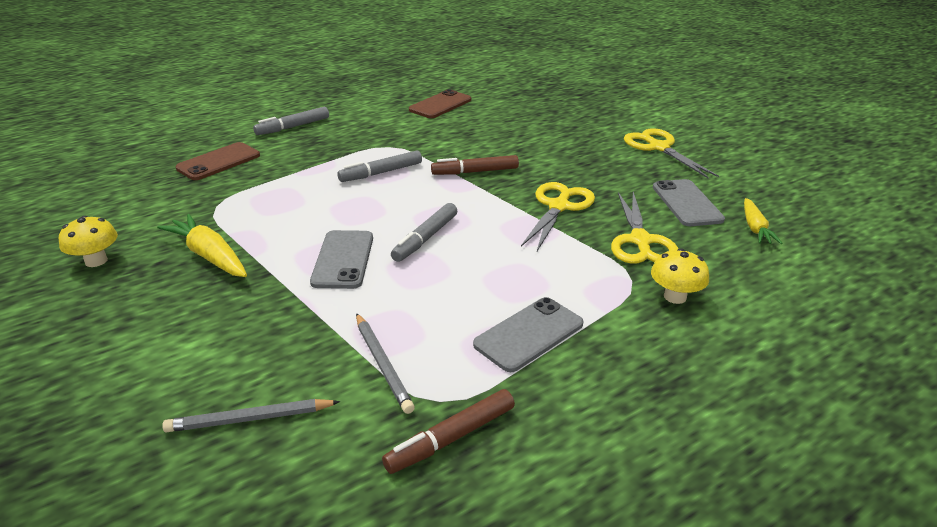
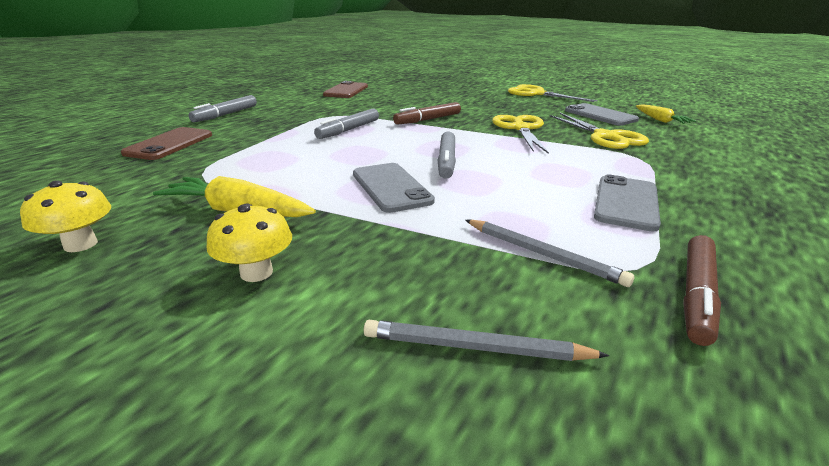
camera: 25 degrees left, 5 degrees down
grey pencil [162,399,340,432] -> grey pencil turned 45 degrees clockwise [364,320,609,361]
yellow mushroom [651,248,709,304] -> yellow mushroom moved to [206,203,292,282]

